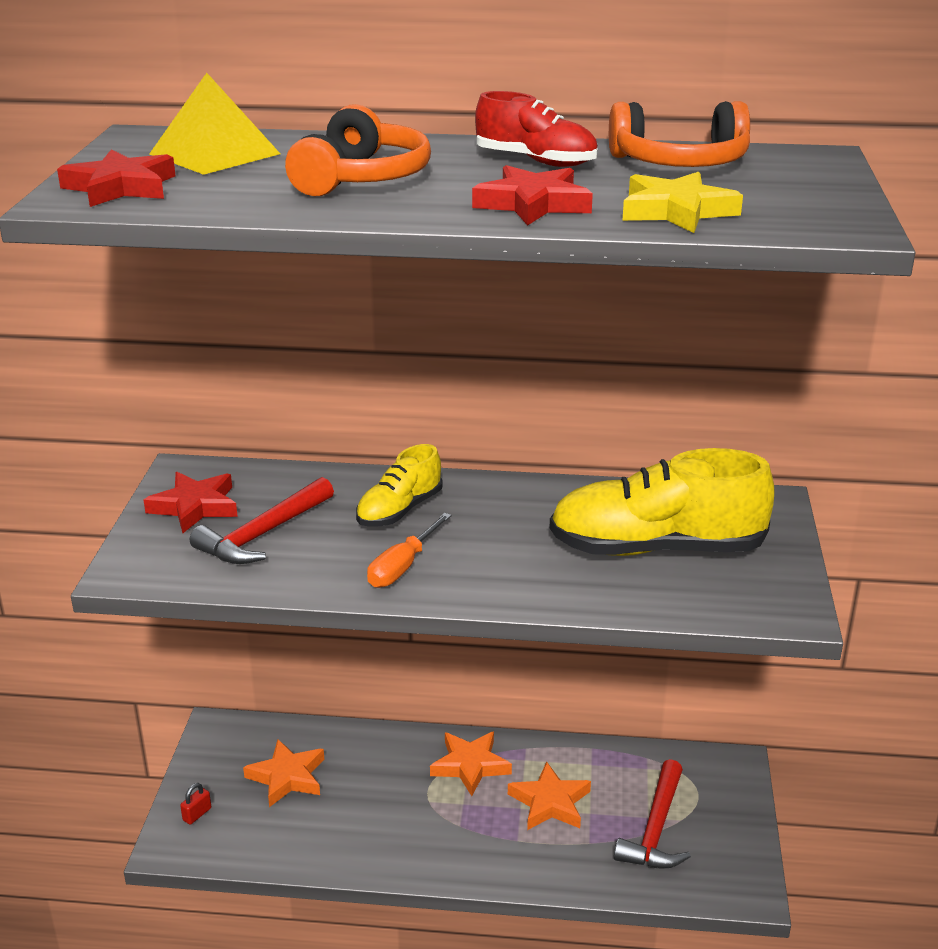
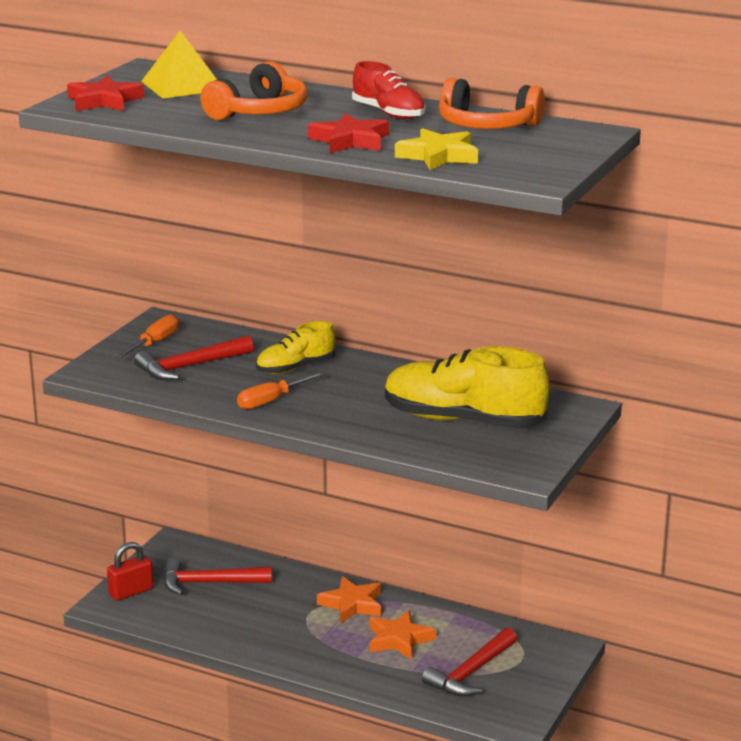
camera: 20 degrees right, 5 degrees down
red star [144,472,238,533] -> orange screwdriver [117,314,179,358]
red padlock [180,783,211,825] -> red padlock [107,542,153,601], size x1.82
orange star [243,739,324,807] -> red hammer [164,558,272,595]

